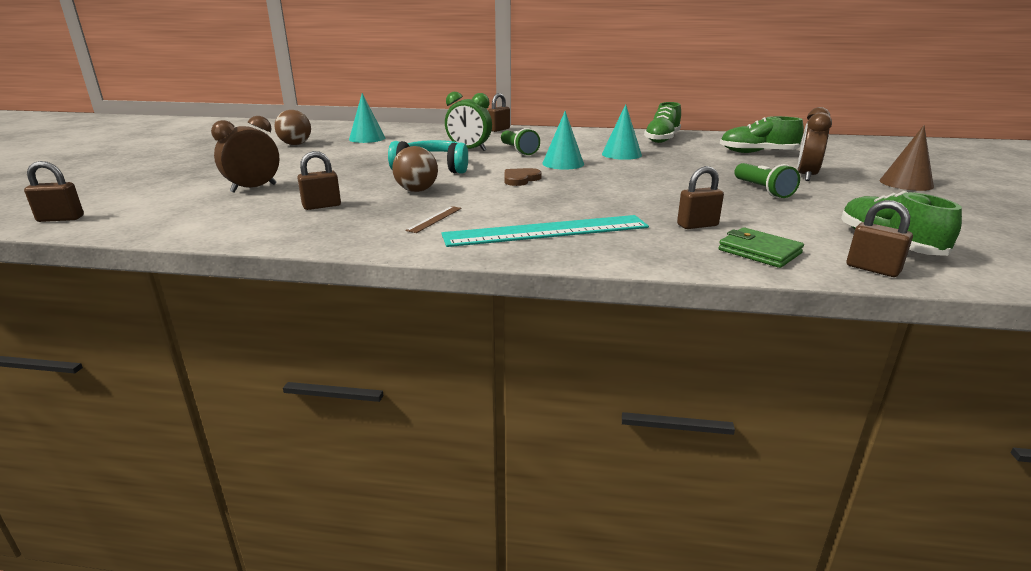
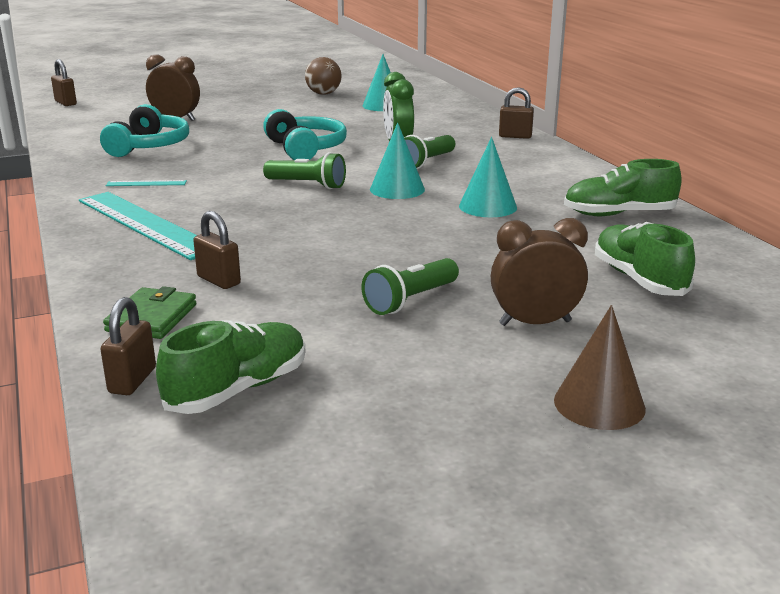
camera: 60 degrees right, 0 degrees up
brown padlock [297,151,341,210] -> turquoise headphones [100,104,189,157]
brown ball [392,146,438,192] -> none
brown ruler [405,206,462,233] -> turquoise ruler [106,180,187,186]
brown heart [504,168,542,186] -> green flashlight [263,152,346,189]

